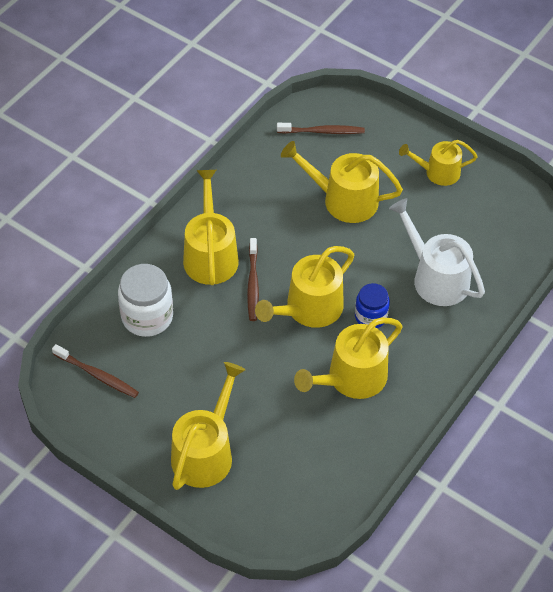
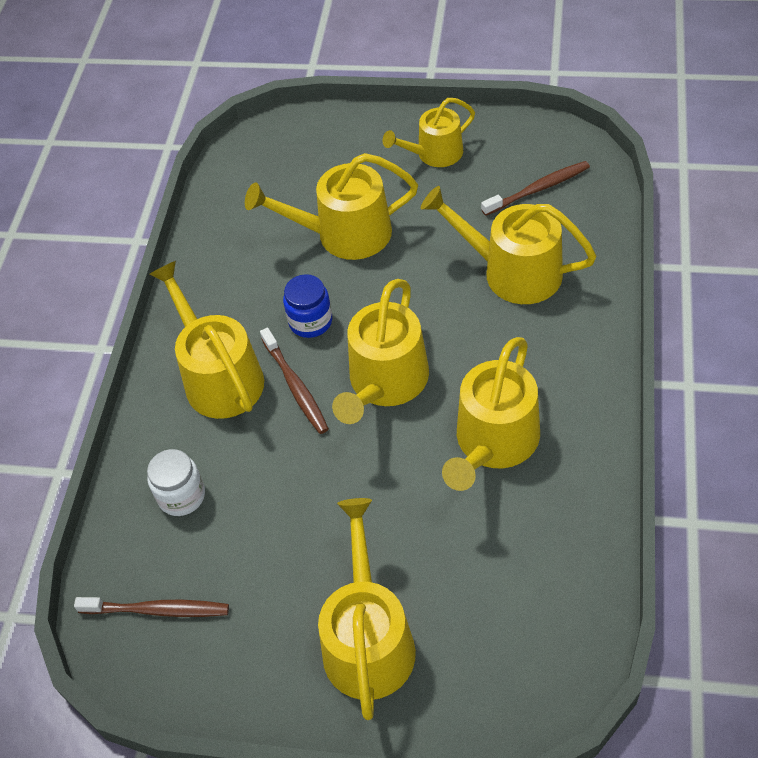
camera: 20 degrees left, 0 degrees up
white jar [118,264,173,337] -> white jar [147,449,205,516], size x0.63
brown toothbrush [277,123,365,134] -> brown toothbrush moved to [481,161,590,216]
blue jar [355,283,390,328] -> blue jar moved to [283,274,332,338]
white watering can [389,198,485,306] -> yellow watering can [421,186,597,304]

